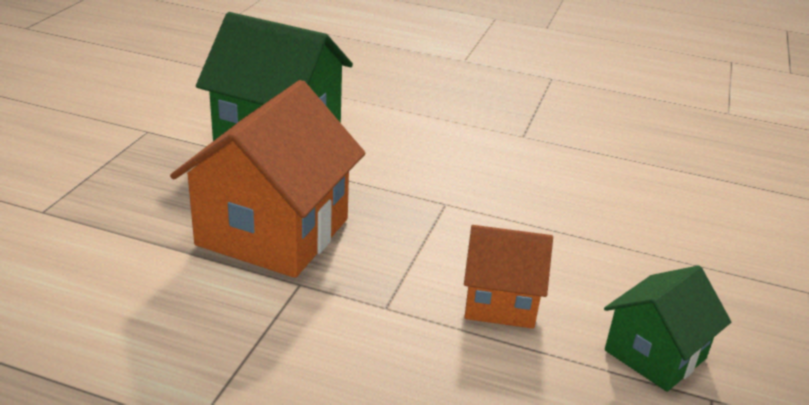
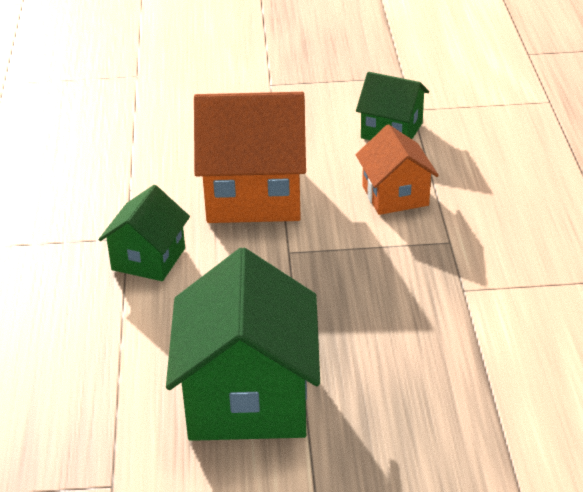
camera: 110 degrees left, 5 degrees up
orange house [170,80,365,278] -> orange house moved to [194,92,306,223]
none -> green house [99,185,190,281]

